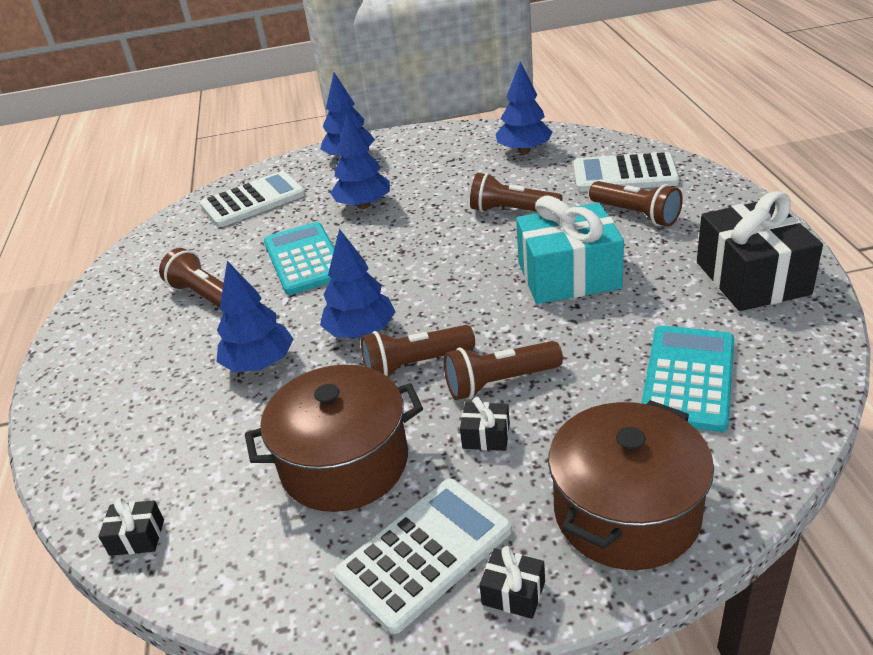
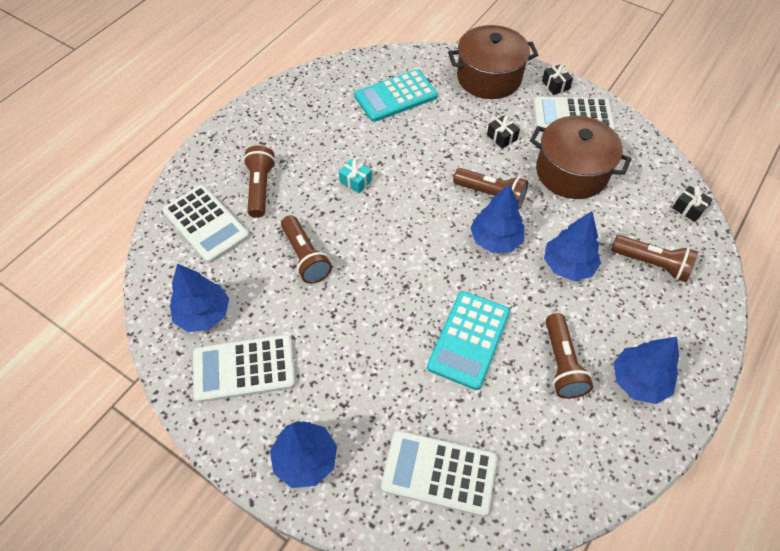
camera: 140 degrees left, 20 degrees up
blue tree [330,115,390,209] -> blue tree moved to [613,337,679,404]
brown flashlight [444,341,563,400] -> brown flashlight moved to [611,235,698,282]
turquoise gift [516,195,624,304] -> turquoise gift [339,158,372,193], size x0.41
black gift [697,191,823,311] -> none
none -> white calculator [193,335,295,403]

